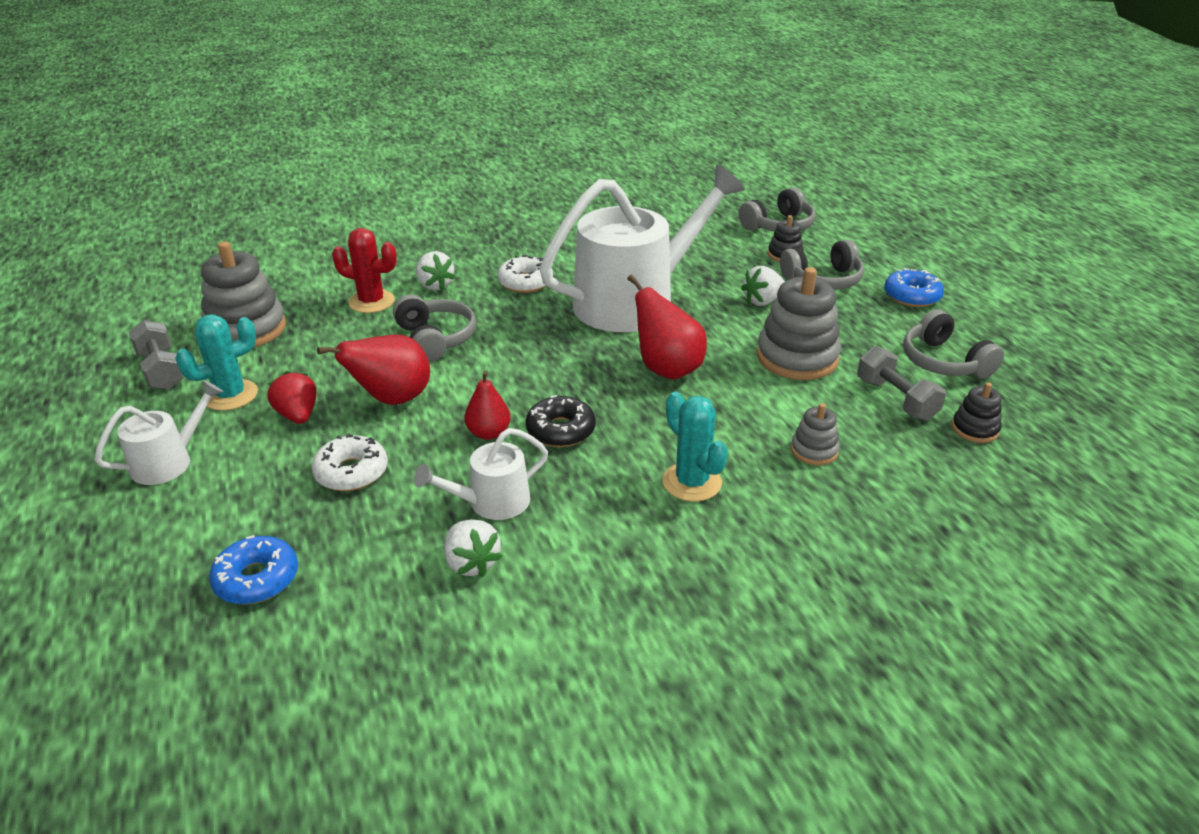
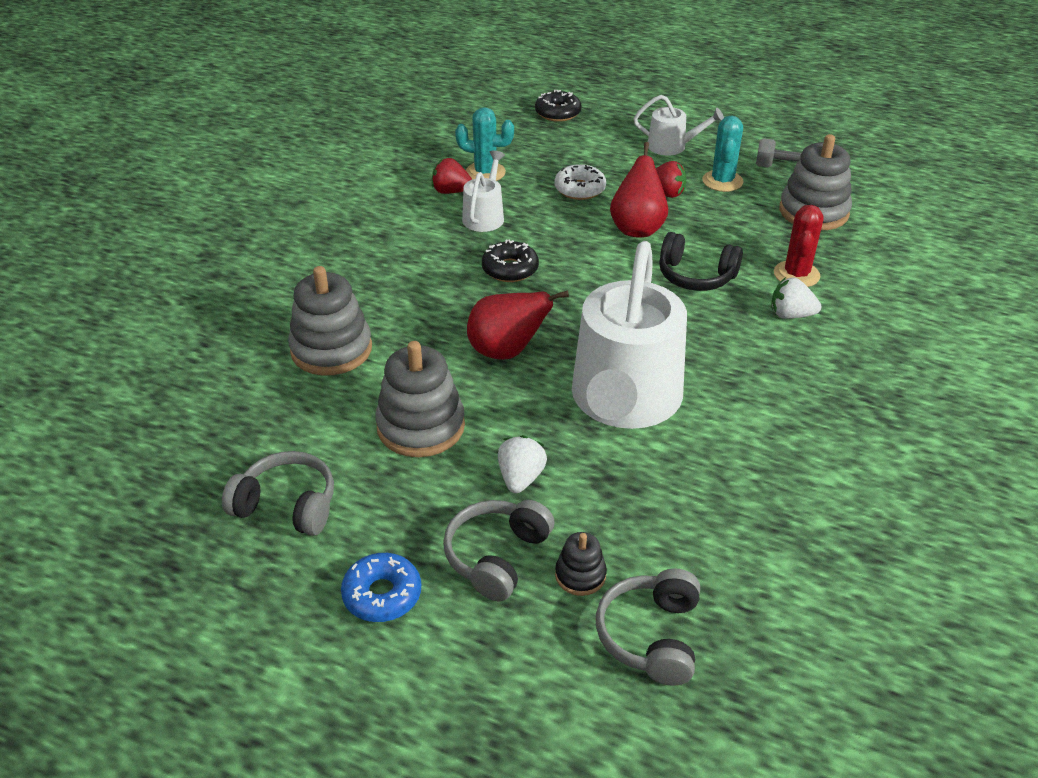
camera: 135 degrees right, 5 degrees up
white watering can [94,380,223,485] -> white watering can turned 75 degrees counterclockwise [634,95,724,156]
blue donut [209,535,298,604] -> none
red cactus [332,228,397,313] -> red cactus turned 45 degrees counterclockwise [774,205,823,287]
grey headphones [393,294,476,362] -> black headphones [659,232,743,291]
white strawberry [444,520,502,577] -> red strawberry [432,158,472,194]
red pear [464,371,511,440] -> none
white donut [497,254,553,293] -> none
turquoise cactus [662,392,728,502] -> turquoise cactus moved to [455,107,514,181]
grey stacking toy [791,403,840,465] -> grey stacking toy [288,266,372,376], size x1.98
grey dumbbell [857,346,946,421] -> none
black stacking toy [952,382,1002,443] -> none
none -> black donut [535,90,582,122]

